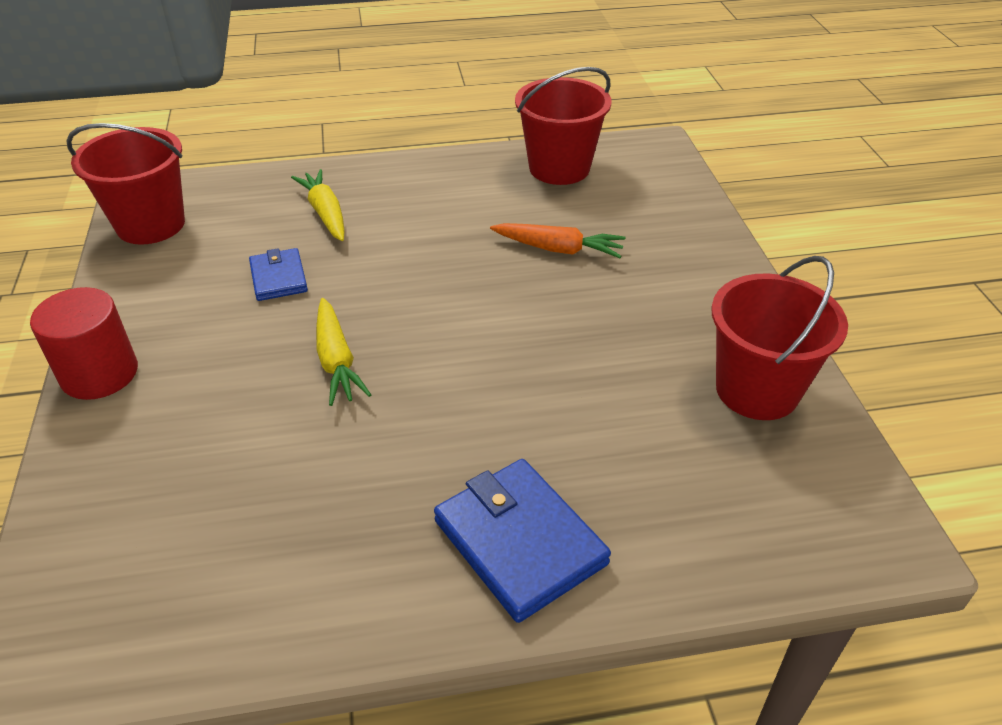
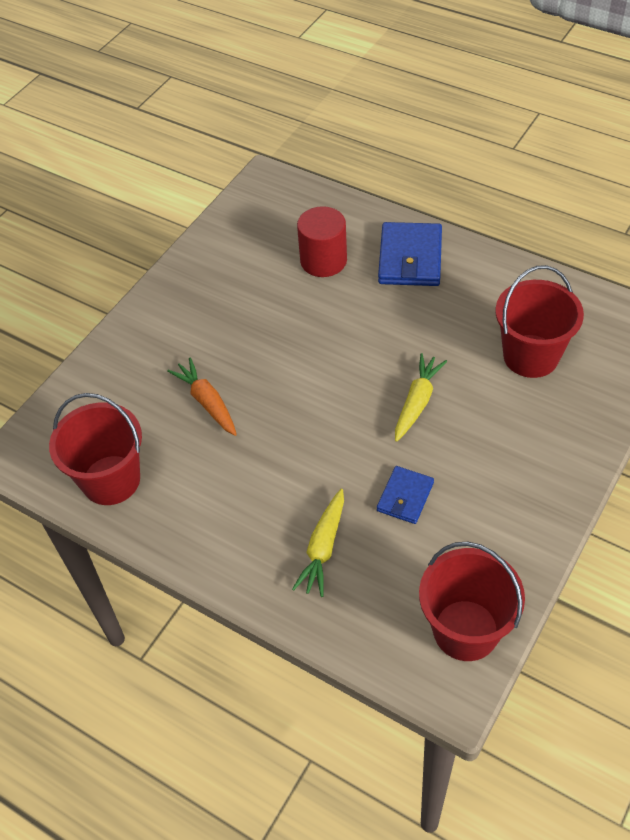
camera: 135 degrees left, 10 degrees up
red cylinder [30,287,138,400] -> red cylinder moved to [297,206,347,277]
red bucket [711,256,848,420] -> red bucket moved to [495,265,584,378]

